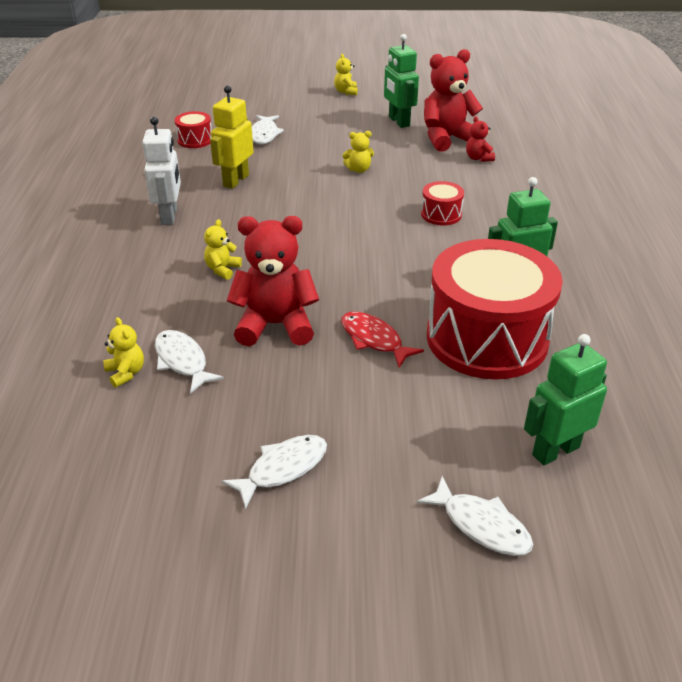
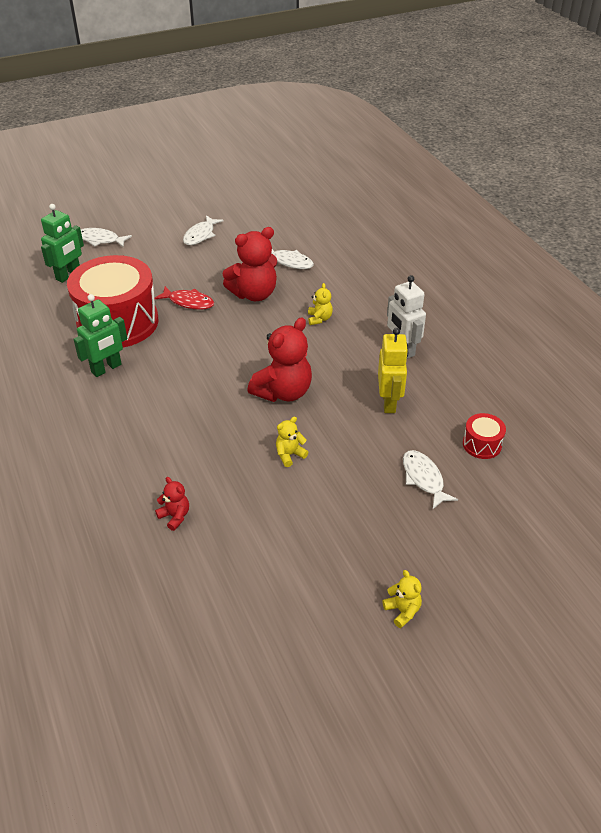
camera: 155 degrees right, 5 degrees up
yellow teddy bear [103,317,144,388] -> none
green robot [384,34,419,128] -> none
red drum [421,181,464,225] -> none
red teddy bear [424,49,483,152] -> red teddy bear moved to [247,317,312,402]

